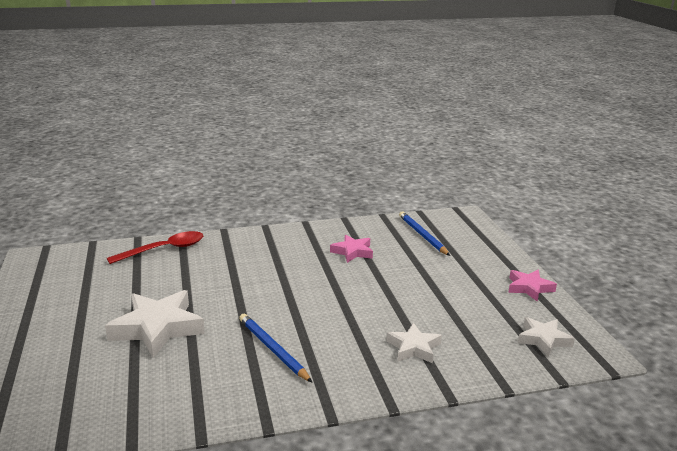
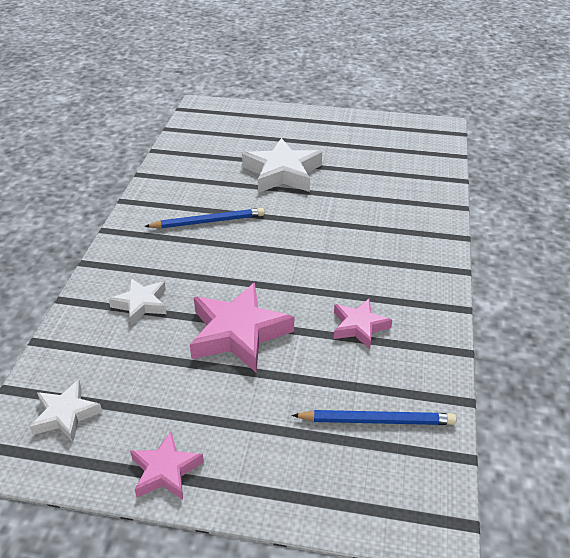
camera: 115 degrees right, 15 degrees up
red spoon [107,231,203,264] -> none
none -> pink star [190,283,294,373]

